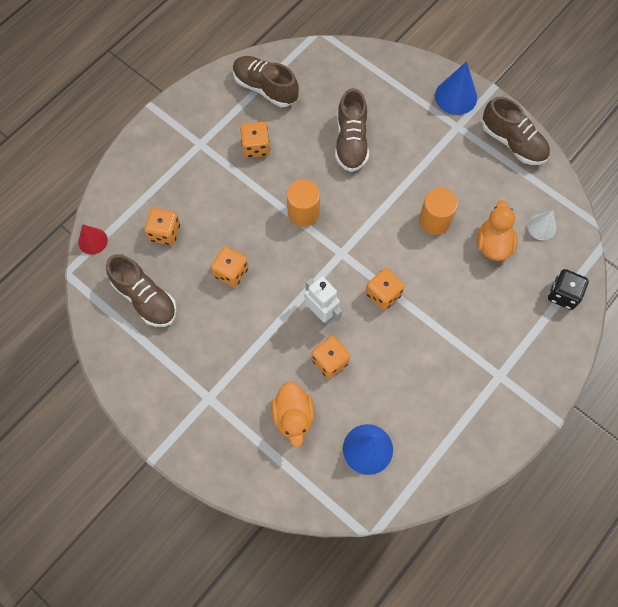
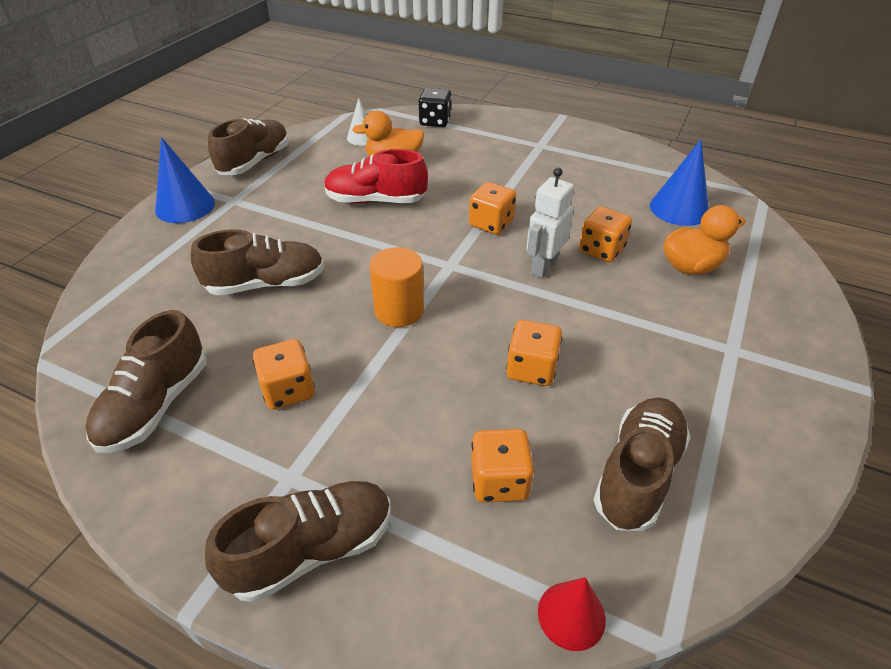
camera: 105 degrees left, 25 degrees down
orange cylinder [419,188,458,235] -> red shoe [324,149,428,204]
none -> brown shoe [205,481,391,602]

